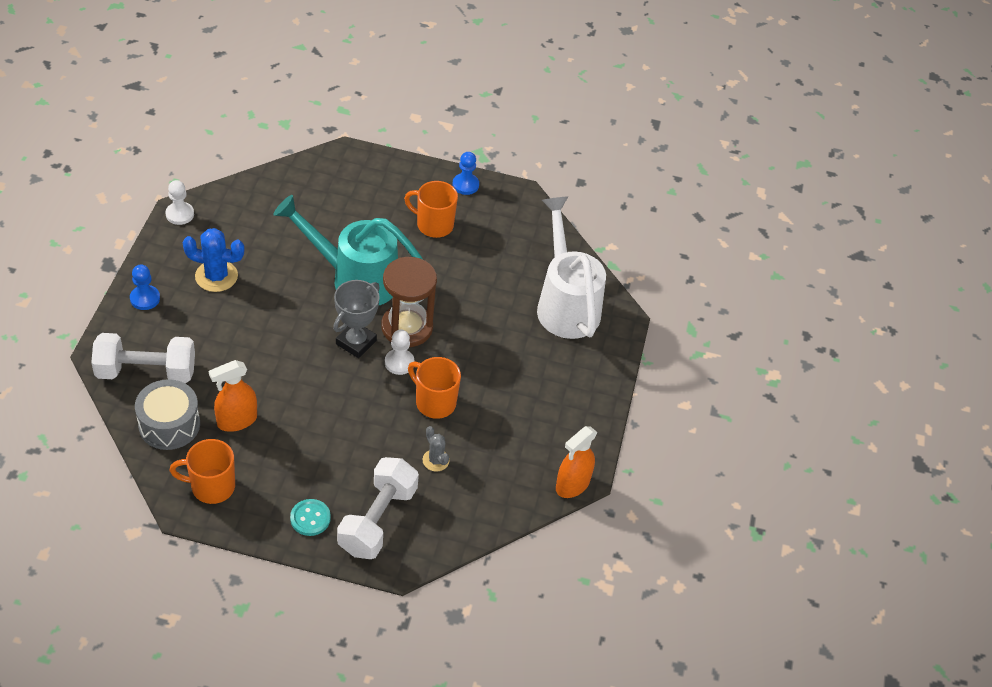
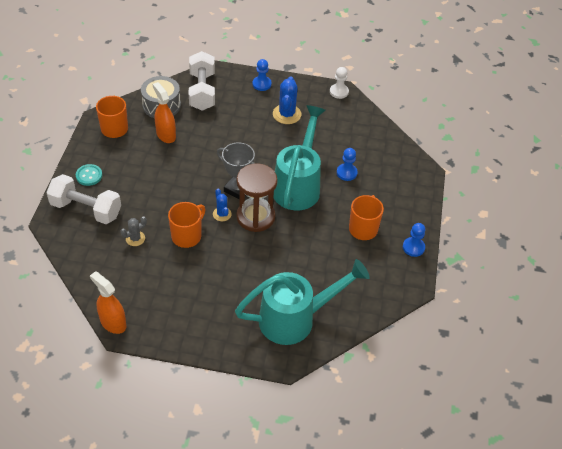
camera: 90 degrees right, 0 degrees up
white pawn [385,330,415,375] -> blue cactus [213,189,232,221]
white watering can [537,196,606,339] -> turquoise watering can [235,259,370,345]
none -> blue pawn [337,148,358,181]

